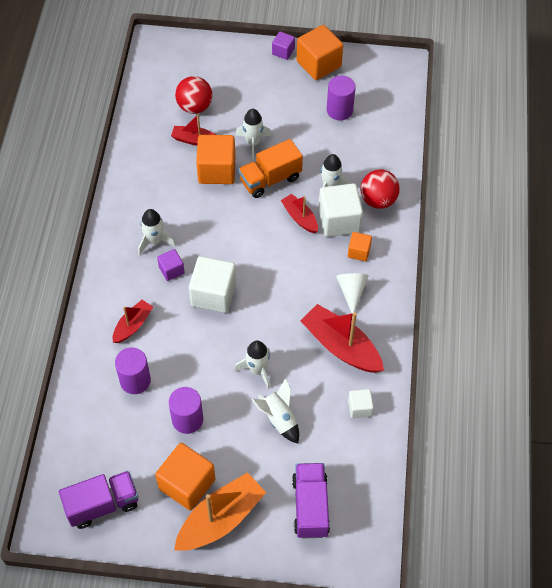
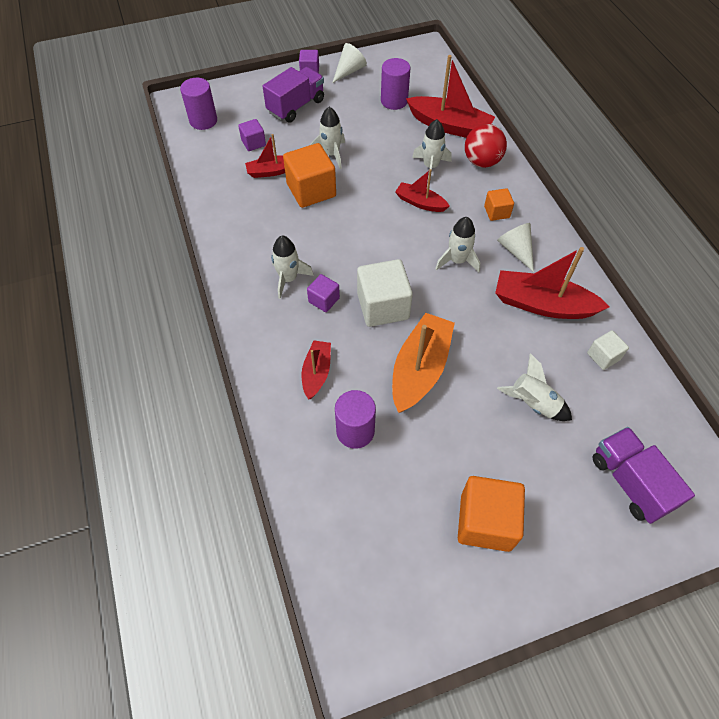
camera: 25 degrees left, 0 degrees up
purple truck [59,471,138,529] -> purple truck moved to [263,67,324,123]
purple cylinder [169,387,203,434] -> purple cylinder moved to [180,78,217,130]
orange boat [174,472,266,551] -> orange boat moved to [392,313,455,413]
red ball [175,76,212,114] -> purple cube [238,119,266,151]
white rocket [234,341,270,389] -> white rocket moved to [435,217,480,273]
orange truck [238,139,303,198] -> none
orange cube [297,25,343,80] -> white cone [332,43,367,83]
white cube [319,183,363,237] -> none
none -> red boat [406,55,495,138]

